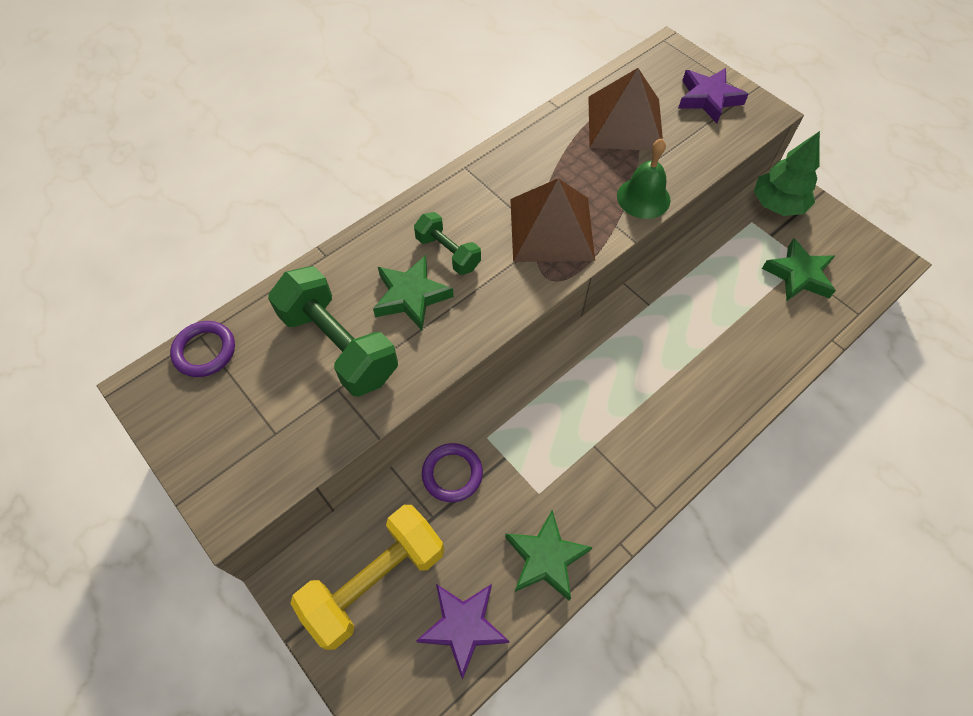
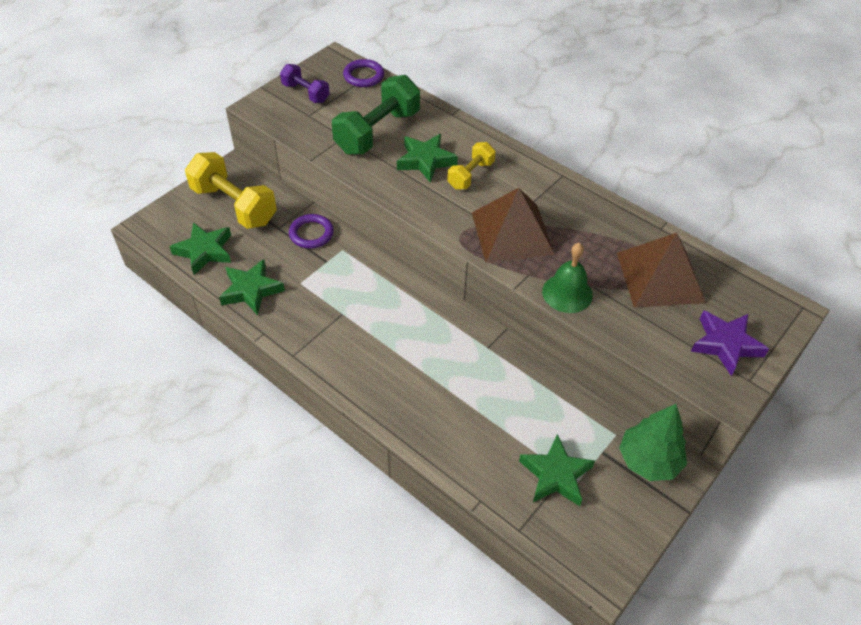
camera: 80 degrees right, 10 degrees down
green dumbbell [414,212,481,275] -> yellow dumbbell [447,142,496,189]
purple star [416,584,510,680] -> green star [169,222,231,275]
none -> purple dumbbell [280,64,330,103]

